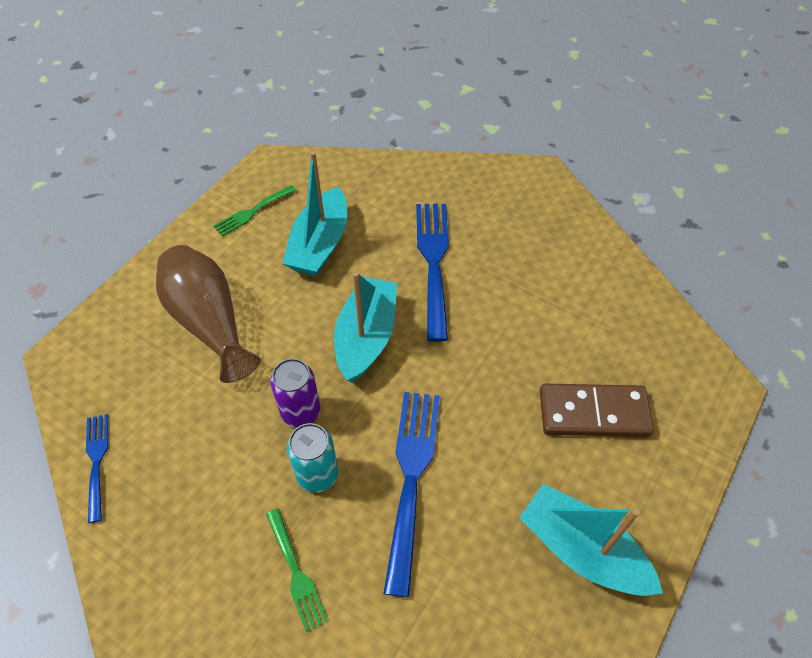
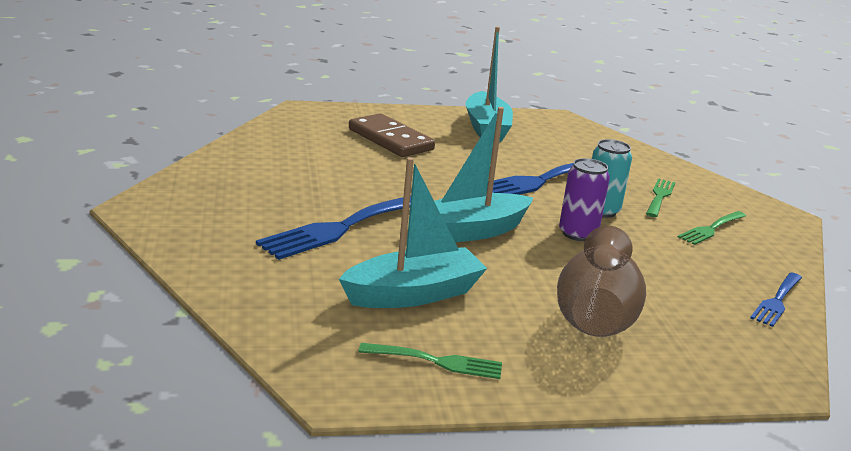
camera: 135 degrees left, 30 degrees down
none -> green fork [678,211,746,245]

